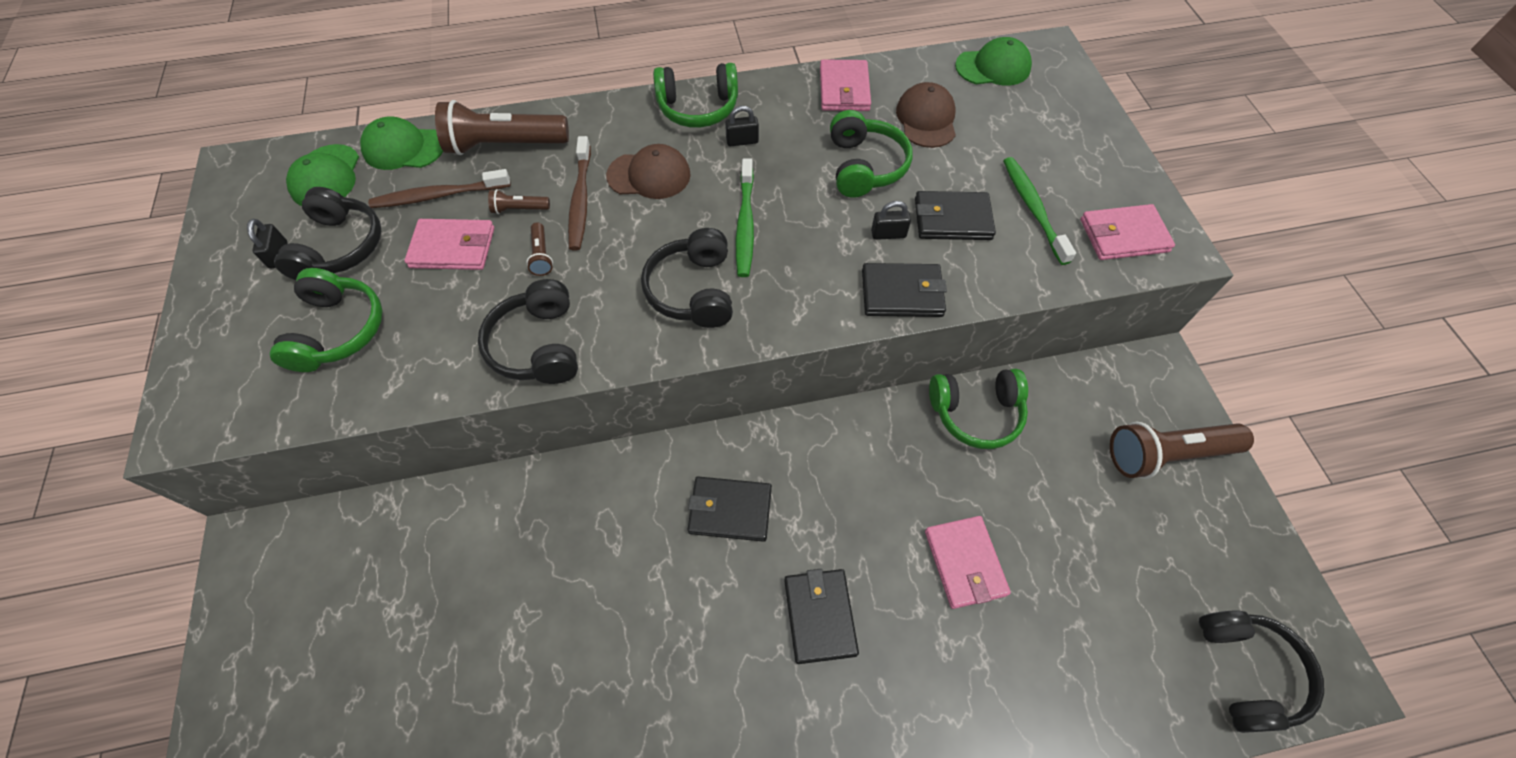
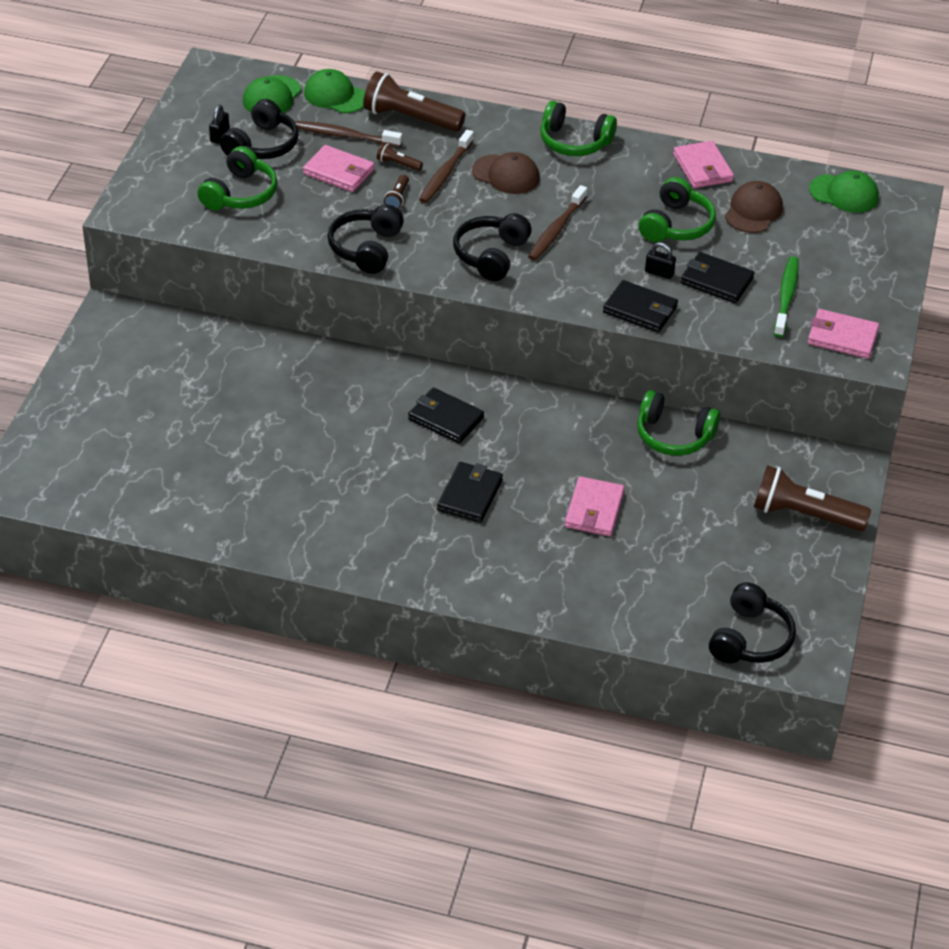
camera: 25 degrees right, 15 degrees down
black padlock [725,106,759,147] -> none
green toothbrush [736,158,754,277] -> brown toothbrush [528,185,587,261]
pink wallet [820,60,871,111] -> pink wallet turned 45 degrees counterclockwise [673,141,734,188]

